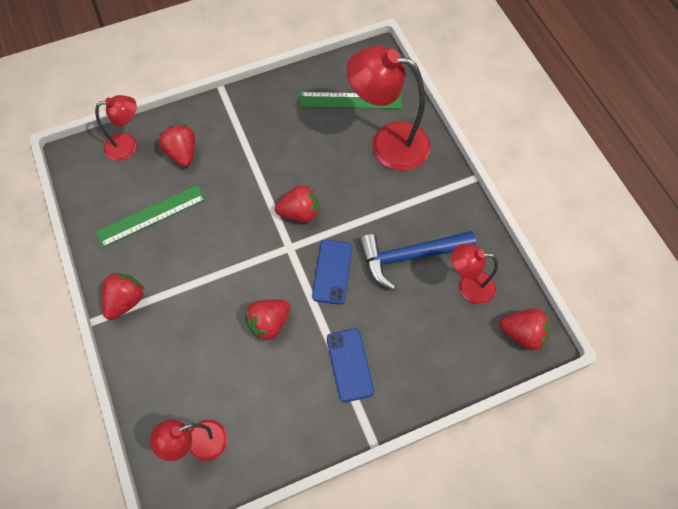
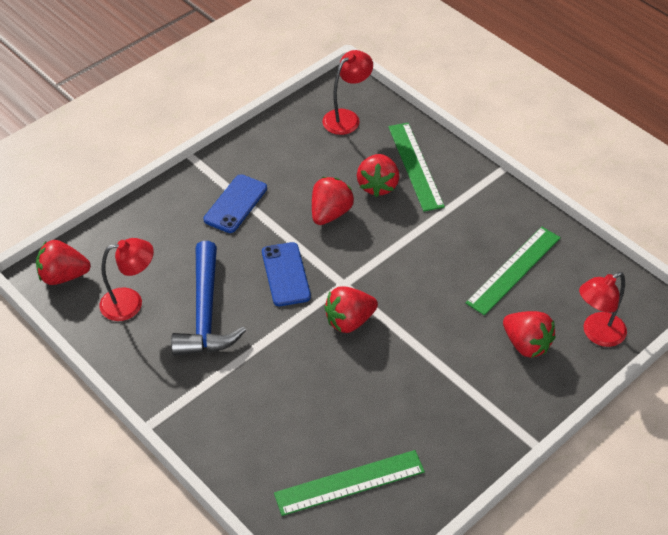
camera: 160 degrees right, 15 degrees down
red strawberry [102,273,145,320] -> red strawberry moved to [357,154,399,197]
blue phone [327,328,374,402] -> blue phone turned 60 degrees clockwise [204,174,267,233]
red lamp [347,46,431,171] -> none
blue hammer [358,231,477,290] -> blue hammer turned 120 degrees clockwise [171,241,246,356]
none -> green ruler [388,123,445,212]

